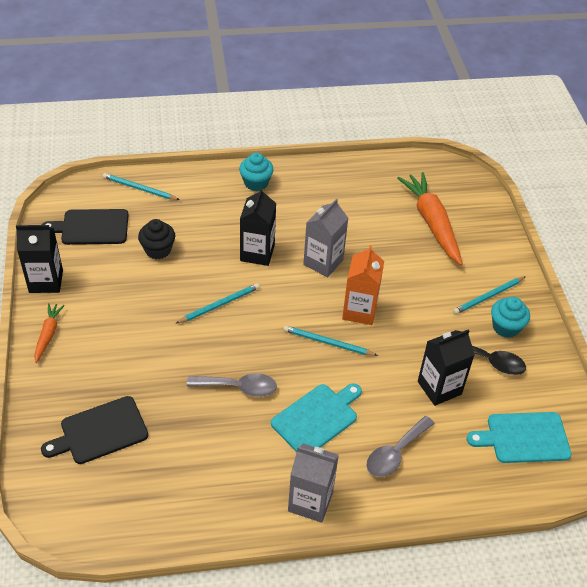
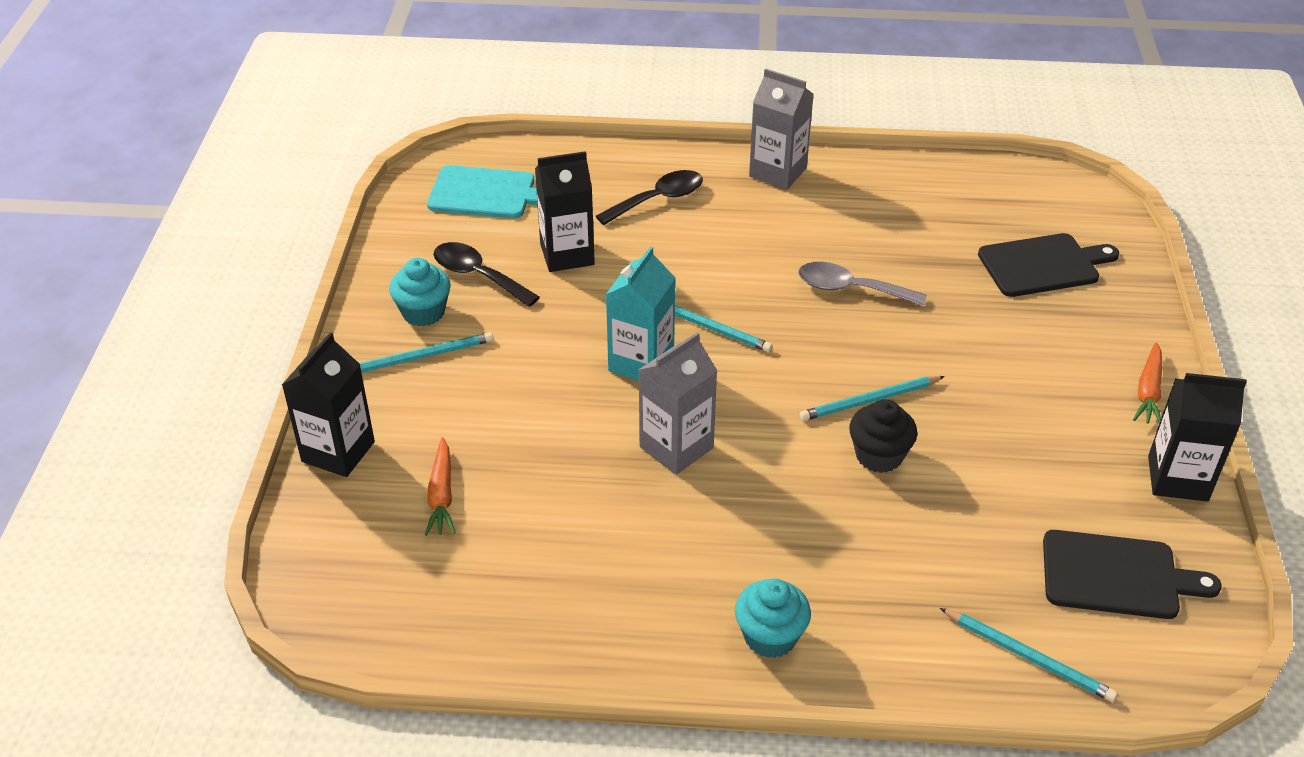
camera: 165 degrees left, 5 degrees down
black cupcake [138,219,175,259] -> black cupcake moved to [849,399,917,473]
black carton [240,188,276,266] -> black carton moved to [282,332,375,477]
turquoise cutting board [271,383,362,452] -> none
orange carton [342,245,384,325] -> turquoise carton [606,246,675,381]
grey spoon [366,416,435,477] -> black spoon [596,170,703,225]
orange carrot [397,172,463,265] -> orange carrot [425,437,456,536], size x0.51

